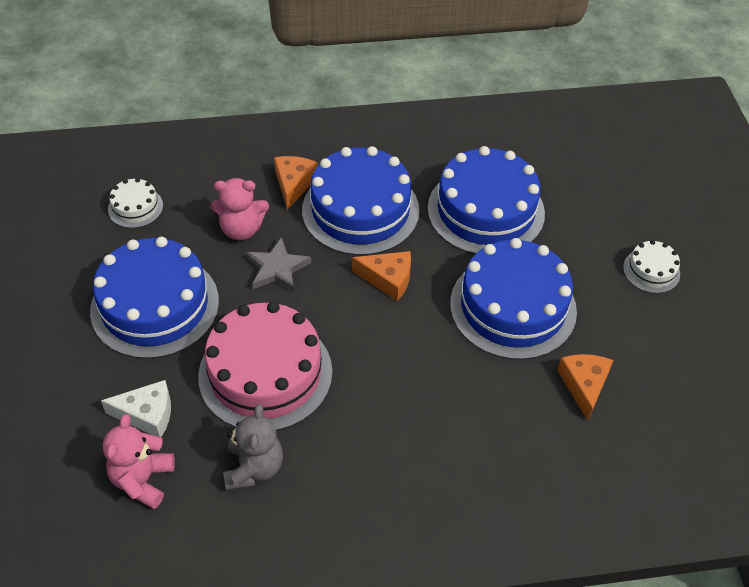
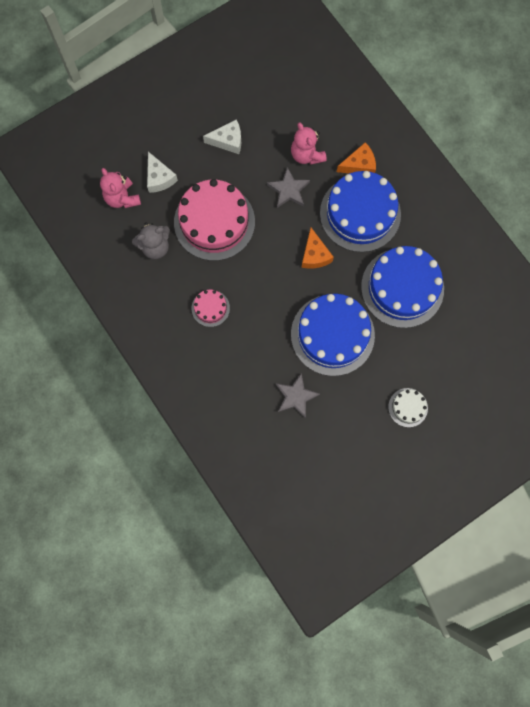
camera: 65 degrees right, 25 degrees up
blue cake [90,237,219,359] -> white cheese [203,119,241,154]
pink teddy bear [103,414,175,509] -> pink teddy bear turned 105 degrees counterclockwise [100,168,141,208]
white cake [108,178,163,228] -> none
orange cheese [557,354,613,421] -> grey star [276,373,320,419]
none -> pink cake [192,289,230,327]

